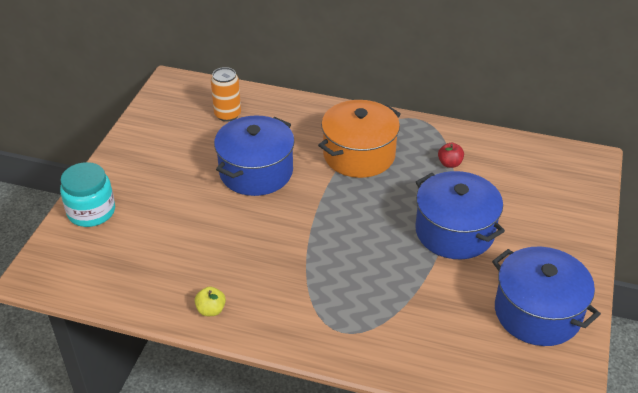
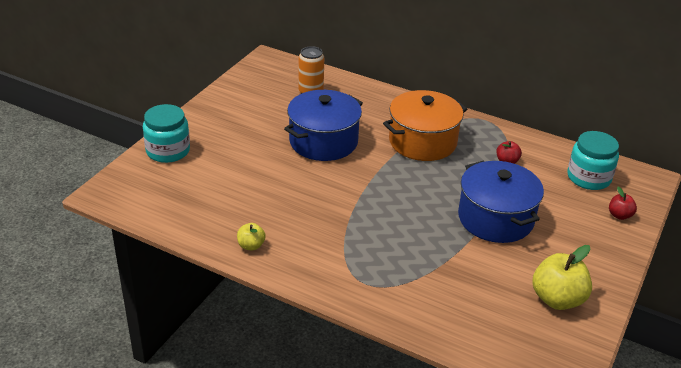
camera: 10 degrees right, 5 degrees down
blue pot [492,247,601,346] -> yellow apple [532,245,592,310]
none -> turquoise jar [567,131,619,190]
none -> red apple [609,187,637,220]

